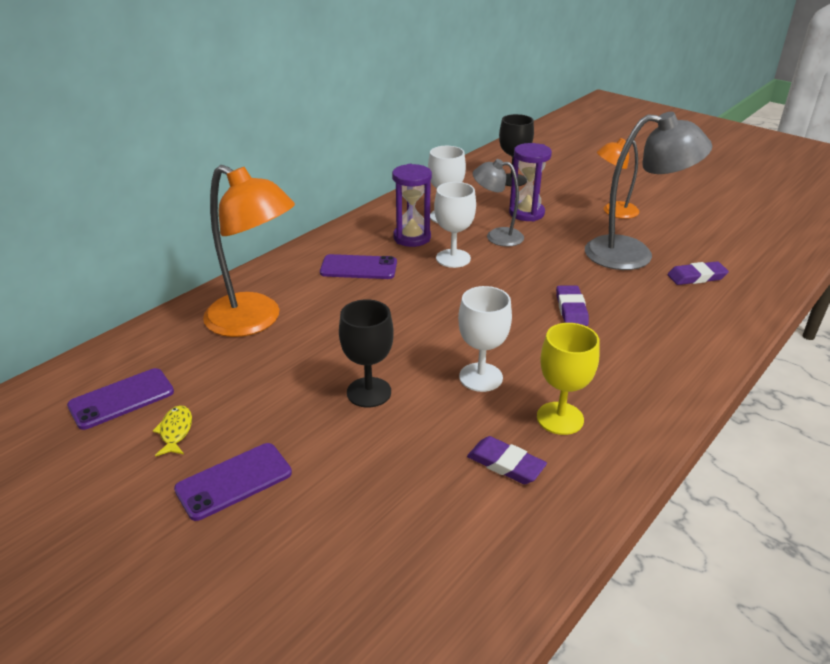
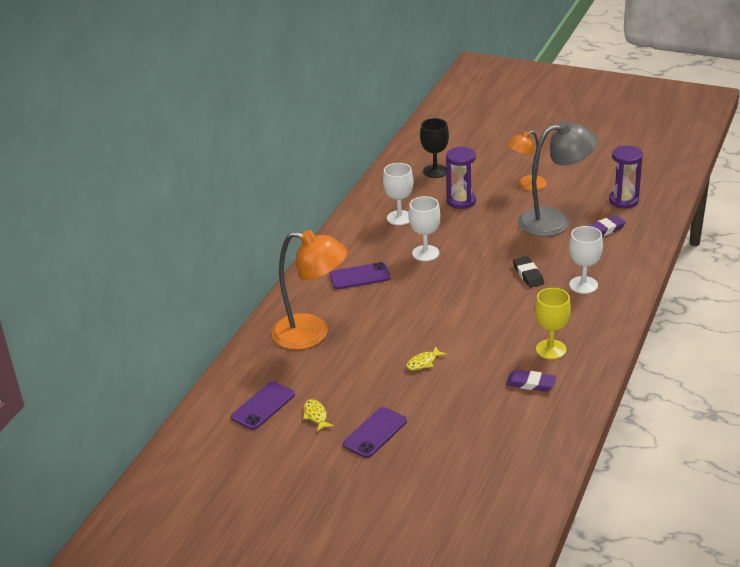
camera: 15 degrees left, 0 degrees up
black goblet [339,299,394,408] -> yellow fish [406,346,447,370]
purple hourglass [392,164,432,247] -> purple hourglass moved to [609,145,643,208]
white goblet [458,286,512,392] -> white goblet moved to [569,226,603,294]
grey lamp [473,159,524,247] -> none
purple eraser [556,286,589,326] -> black eraser [513,256,544,288]

